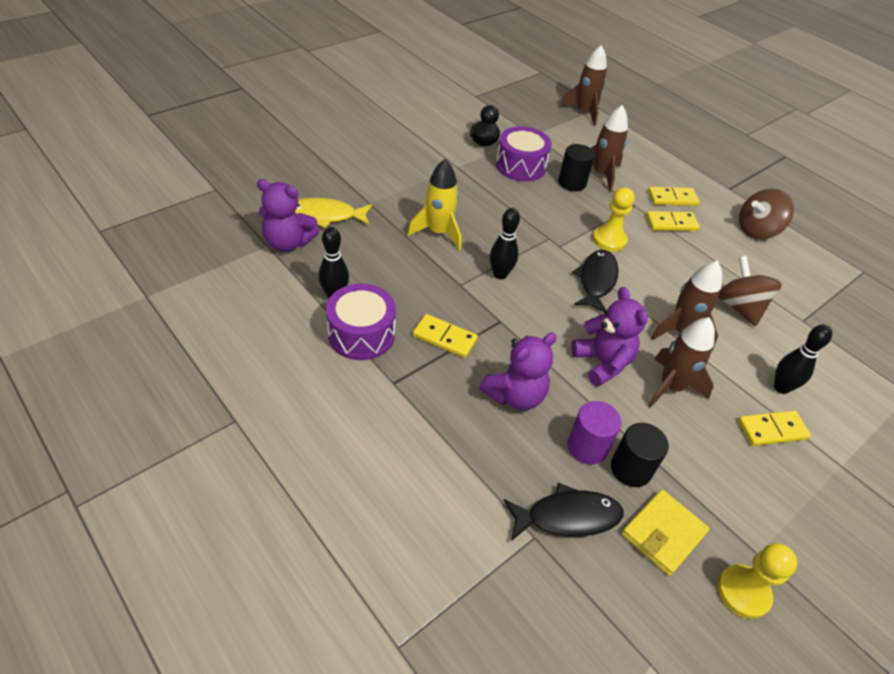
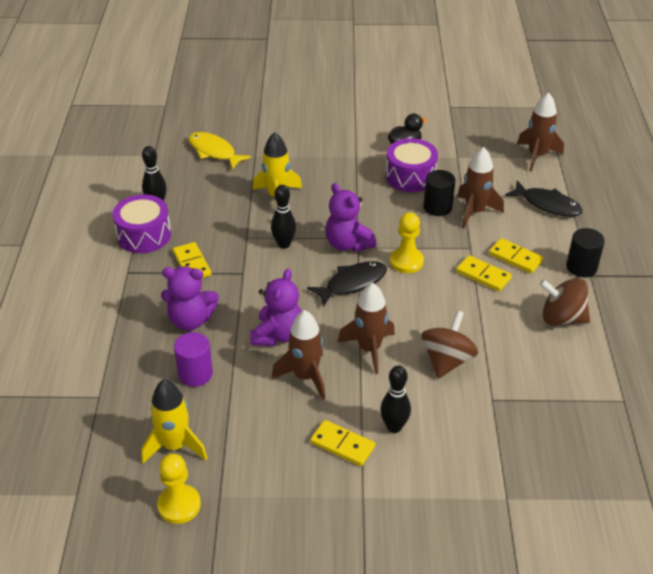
camera: 45 degrees right, 5 degrees down
purple teddy bear [257,179,319,252] -> purple teddy bear moved to [325,183,376,252]
black fish [504,483,623,540] -> black fish moved to [505,180,583,217]
black cylinder [611,423,669,487] -> black cylinder moved to [566,228,605,277]
yellow wallet [622,489,710,576] -> yellow rocket [141,380,207,463]

